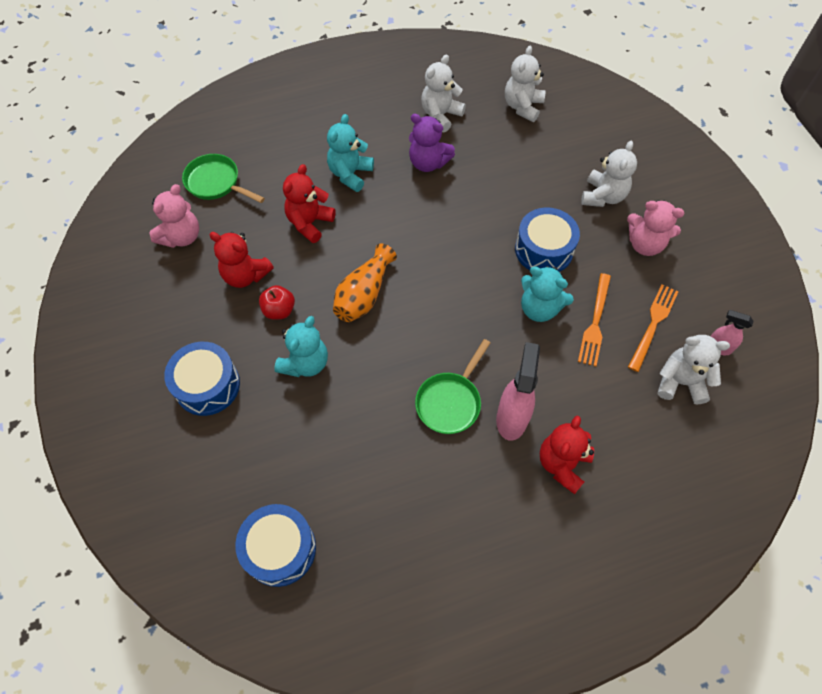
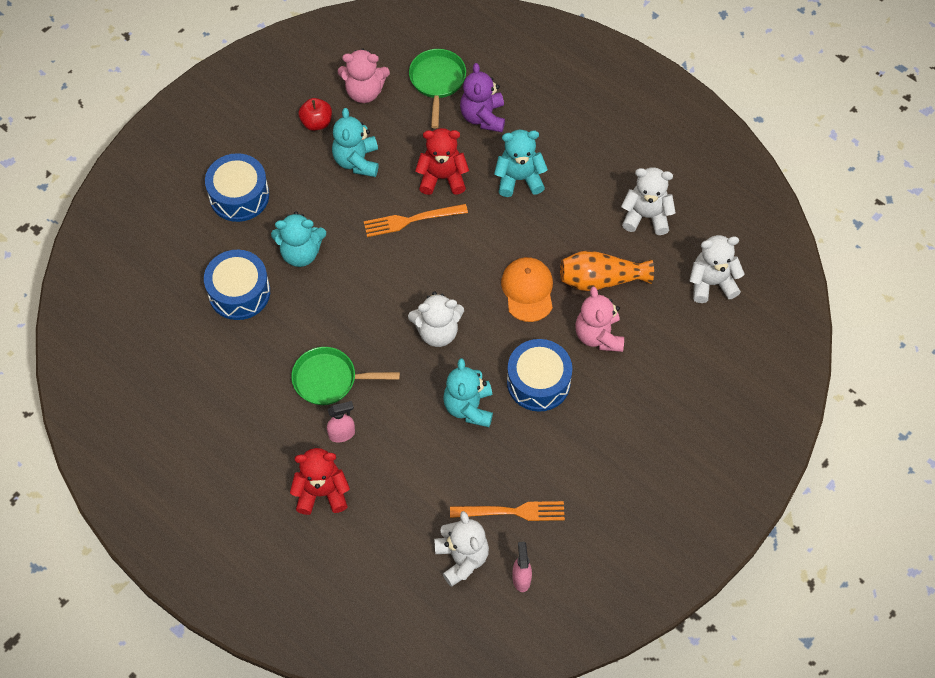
camera: 60 degrees right, 0 degrees up
red teddy bear [209,232,274,288] -> turquoise teddy bear [332,108,379,177]
blue drum [235,504,316,587] -> blue drum moved to [204,250,270,320]
red apple [259,285,295,320] -> red apple moved to [298,98,332,131]
orange vase [333,243,397,322] -> orange vase moved to [560,251,654,291]
purple teddy bear [409,114,455,172] -> purple teddy bear moved to [460,63,505,132]
pink spray bottle [496,342,540,441] -> pink spray bottle [327,401,355,443], size x0.57
orange fork [578,273,611,366] -> orange fork moved to [364,204,468,237]
white teddy bear [581,141,637,207] -> white teddy bear moved to [408,291,464,347]
pink teddy bear [627,200,685,256] -> pink teddy bear moved to [575,287,624,352]
none -> orange cap [501,257,553,322]

